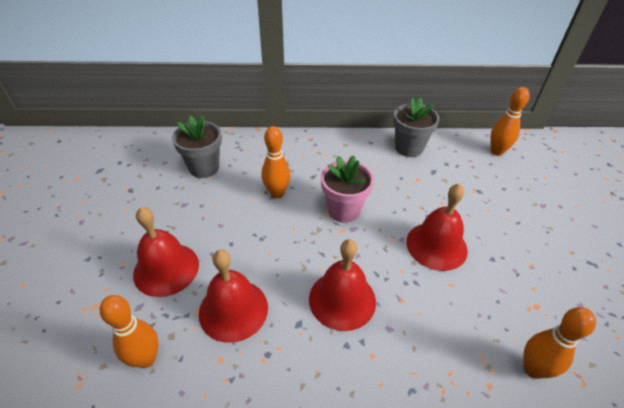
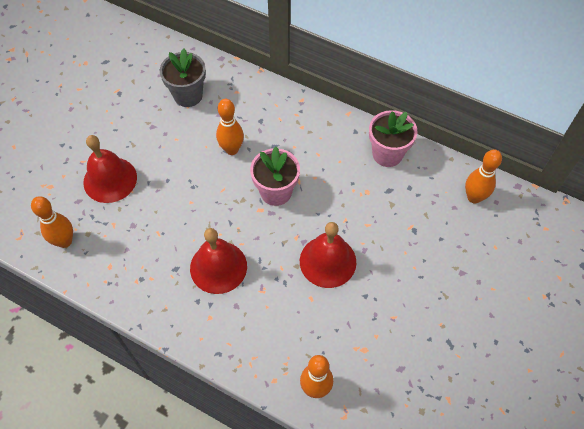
camera: 30 degrees right, 15 degrees up
red bell [199,250,268,343] -> none
grey flower pot [393,97,440,157] -> pink flower pot [369,110,417,167]

